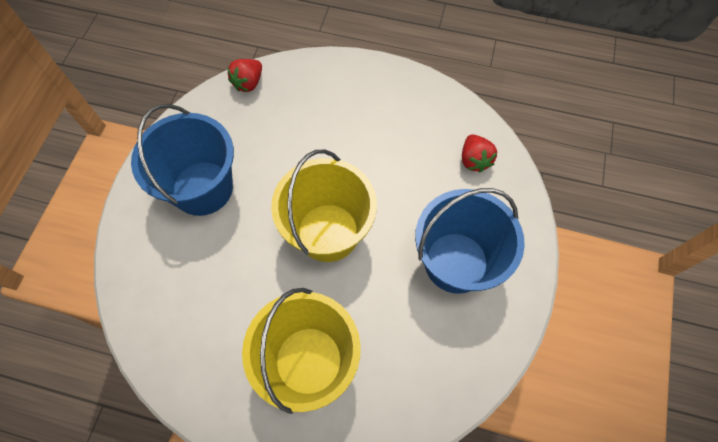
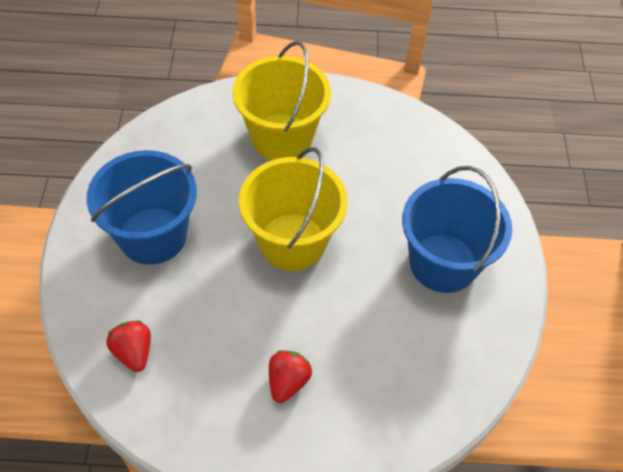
camera: 165 degrees right, 10 degrees down
red strawberry [227,59,262,92] -> red strawberry moved to [269,350,312,403]

